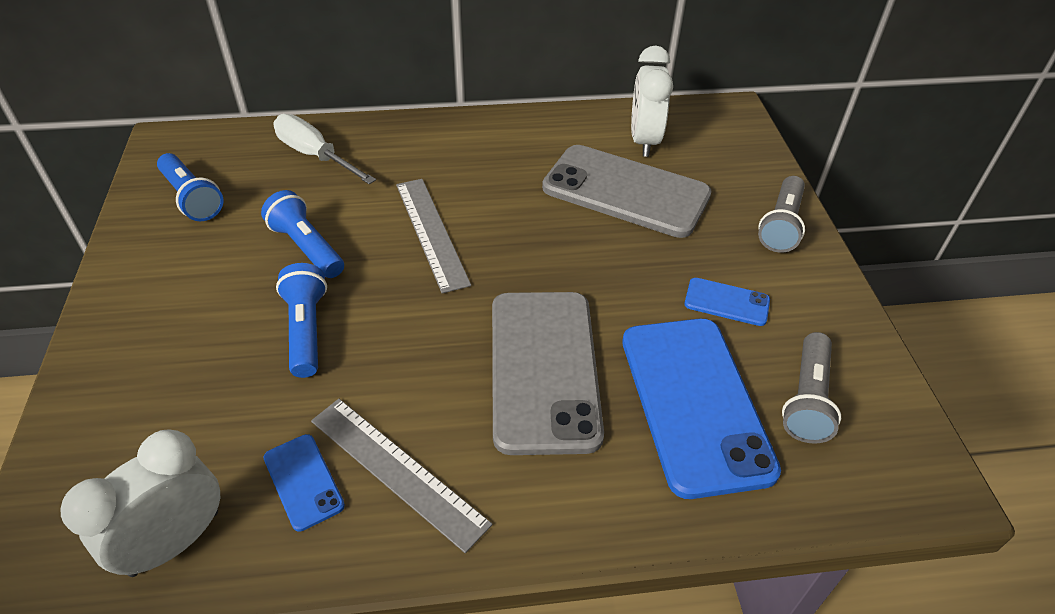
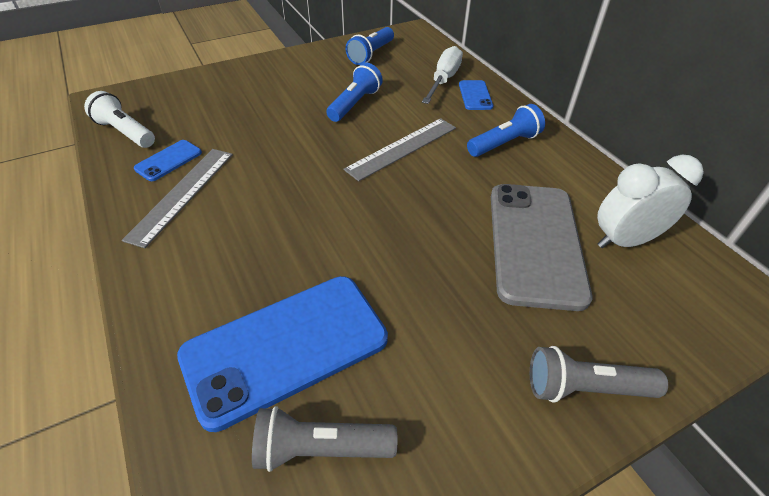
camera: 70 degrees right, 0 degrees up
white clock [60,429,220,577] -> white flashlight [84,91,155,148]
blue flashlight [276,263,327,378] -> blue flashlight moved to [467,104,545,157]
grey phone [492,292,604,455] -> none
blue phone [684,278,770,326] -> blue phone moved to [459,80,493,110]

